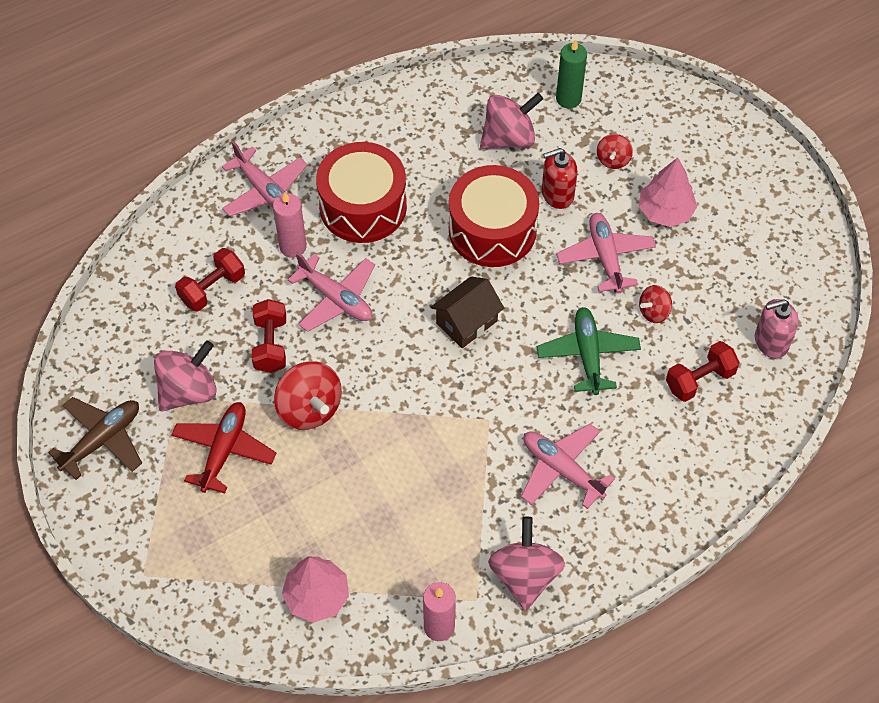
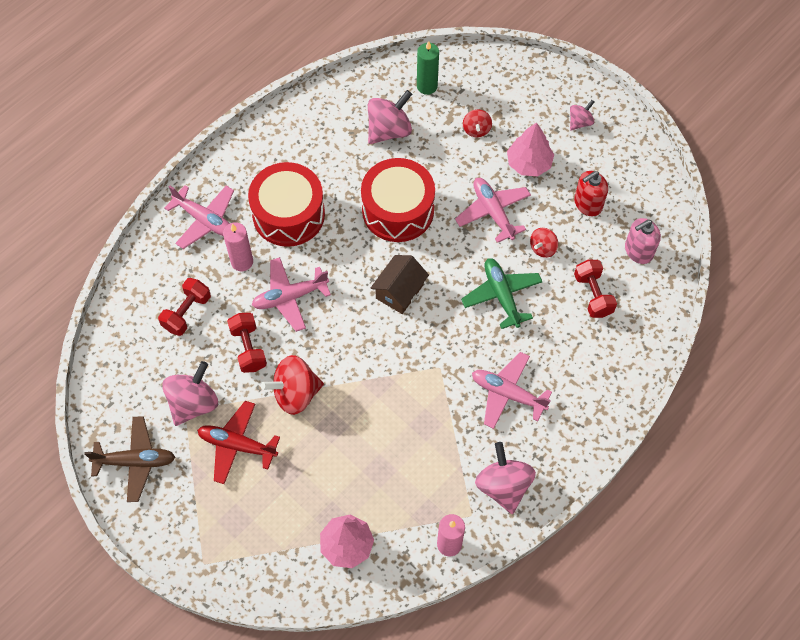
camera: 15 degrees left, 5 degrees up
brown plane [48,397,142,480] -> brown plane turned 60 degrees clockwise [84,416,175,502]
red plane [171,402,276,493] -> red plane turned 75 degrees counterclockwise [197,401,280,484]
red spinning top [274,361,342,430] -> red spinning top turned 120 degrees clockwise [261,355,324,415]
pink plane [288,252,375,332] -> pink plane turned 135 degrees clockwise [252,257,331,332]
red soap dispenser [542,148,578,209] -> red soap dispenser moved to [574,171,608,216]
red dumbbell [666,341,740,402] -> red dumbbell turned 60 degrees counterclockwise [574,260,617,318]
none -> pink spinning top [570,100,594,131]

